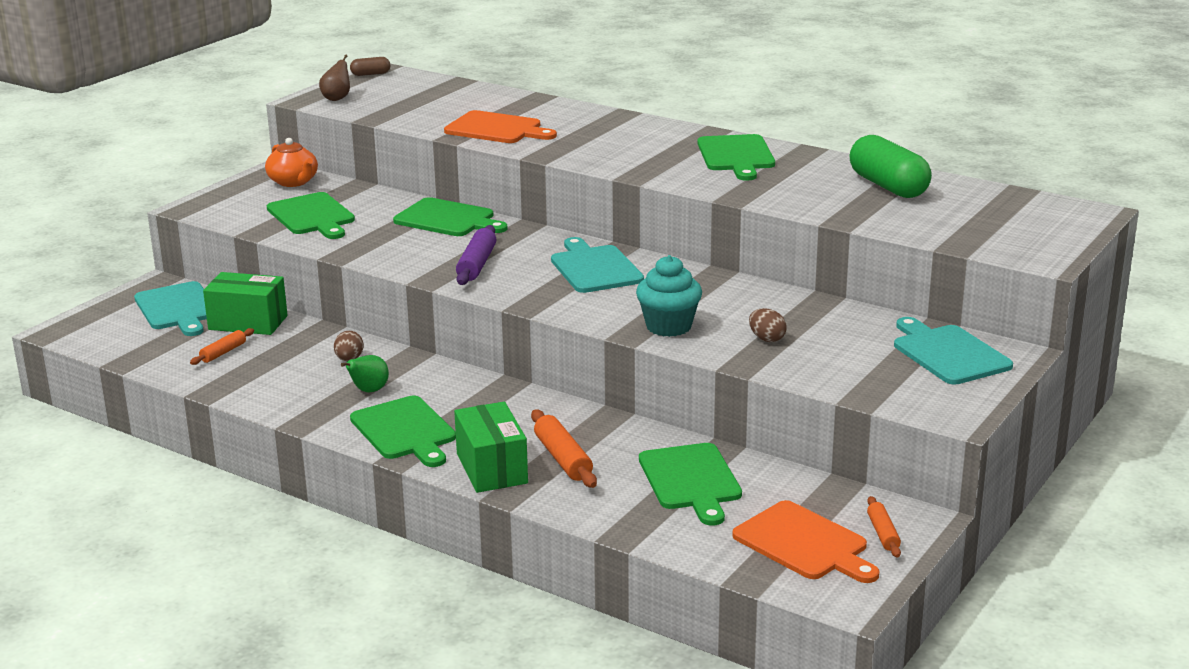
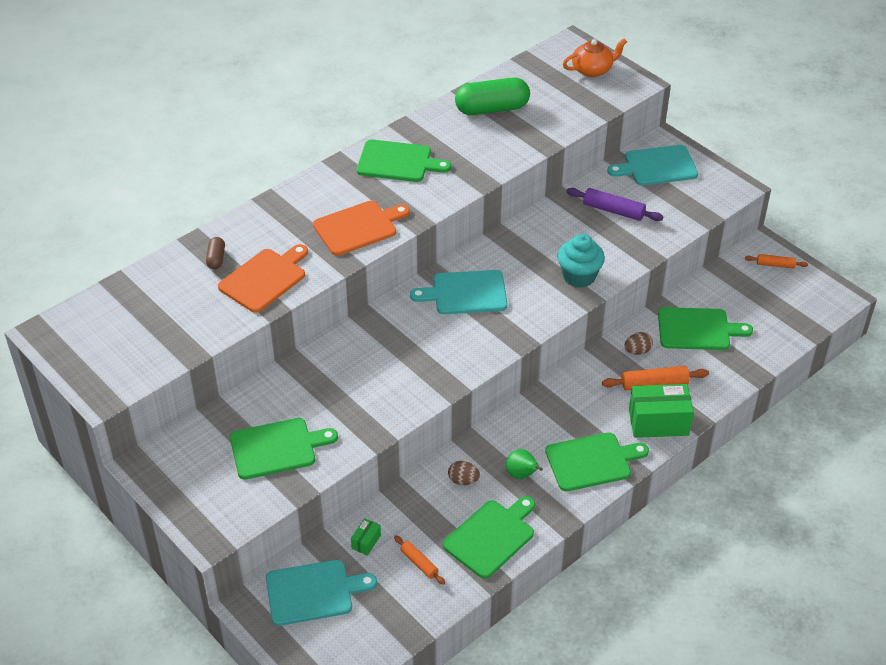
camera: 75 degrees left, 20 degrees up
green box [203,272,288,335] -> green box [351,518,381,556], size x0.47
orange teapot [265,138,318,187] -> orange teapot moved to [563,38,627,77]
brown pear [319,55,350,101] -> none
brown capsule [350,57,390,76] -> brown capsule moved to [206,237,225,269]
green cutting board [393,197,508,236] -> green cutting board moved to [443,496,535,579]
purple rolling pin [456,225,496,285] -> purple rolling pin moved to [566,188,663,221]
orange cutting board [732,500,880,583] -> orange cutting board moved to [313,201,410,256]
brown egg [749,308,786,342] -> brown egg moved to [625,332,653,355]

